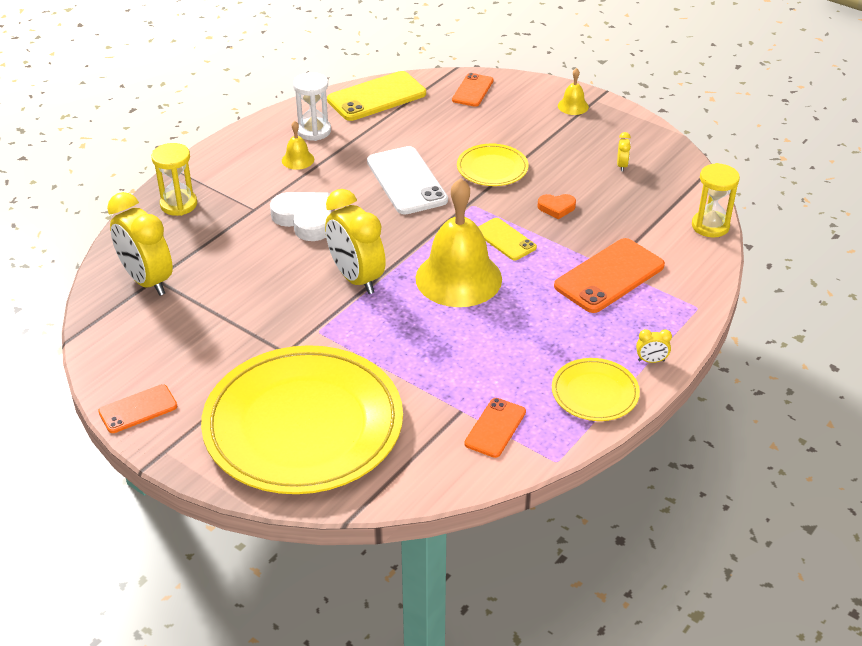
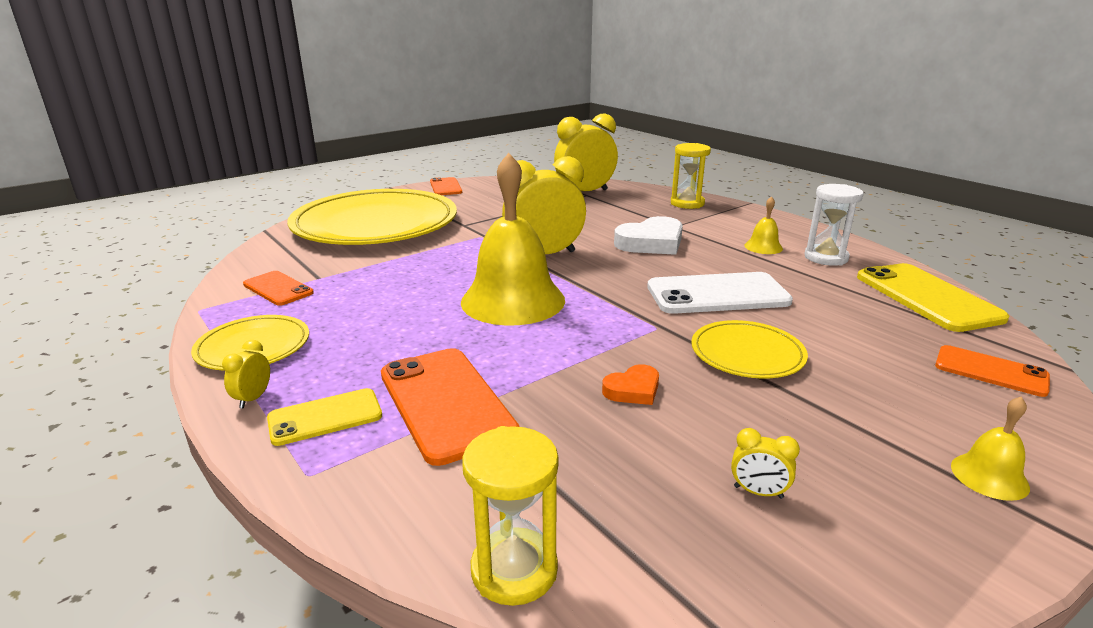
camera: 105 degrees right, 15 degrees down
yellow phone [478,218,537,261] -> yellow phone moved to [267,388,382,446]
orange heart [538,194,576,219] -> orange heart turned 135 degrees counterclockwise [602,364,659,405]

